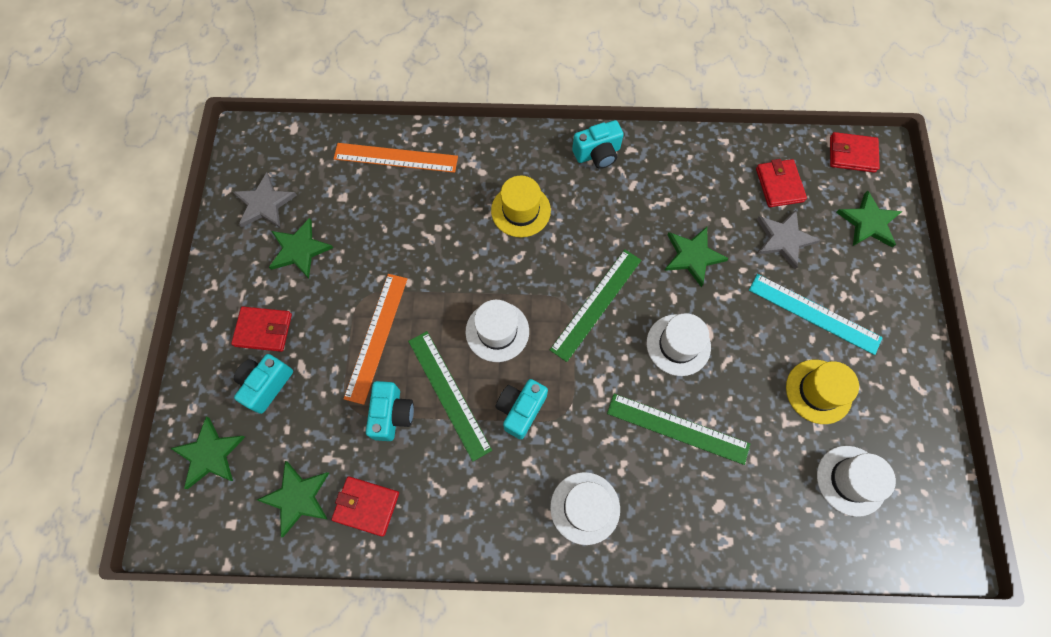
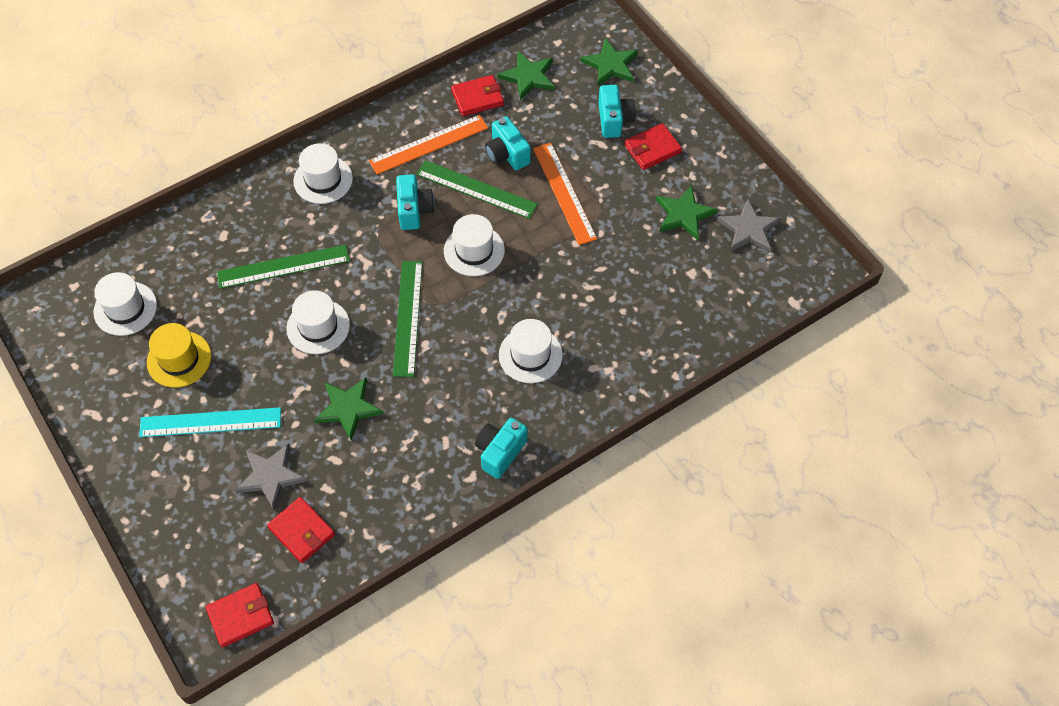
camera: 145 degrees right, 10 degrees down
orange ruler [334,143,458,173] -> orange ruler moved to [369,115,488,174]
yellow hat [491,176,551,237] -> white hat [499,319,563,383]
green star [836,190,902,248] -> none

